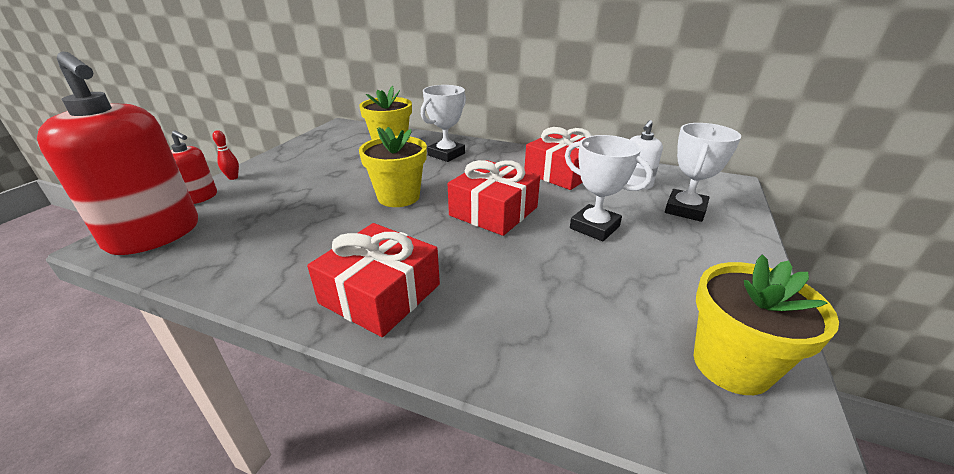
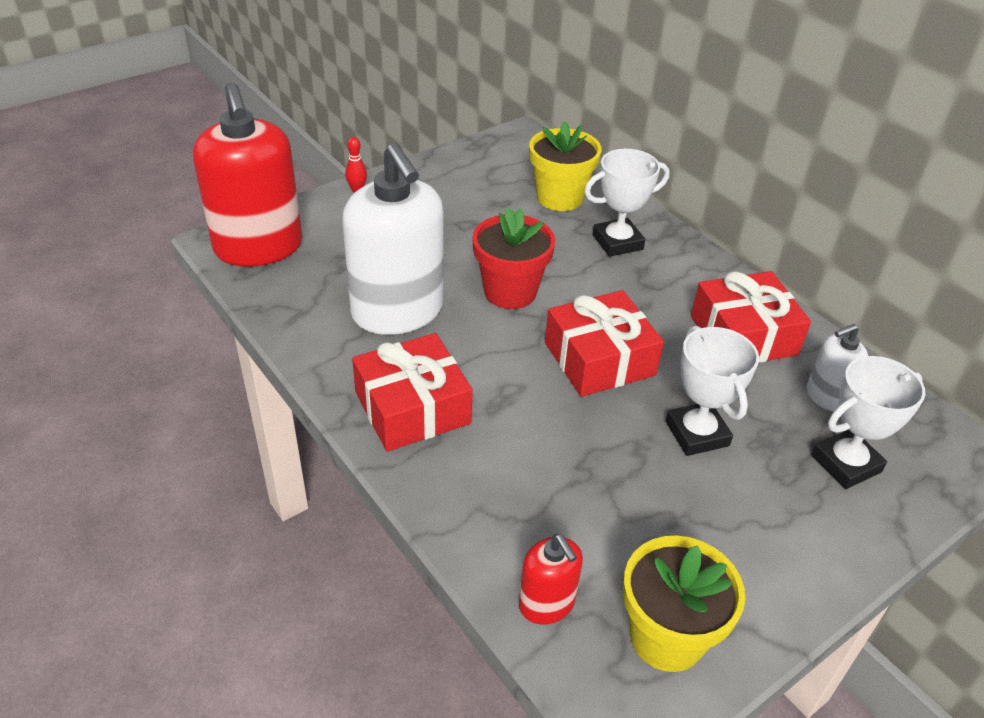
camera: 30 degrees right, 10 degrees up
red soap dispenser [171,130,217,204] -> red soap dispenser moved to [519,534,583,625]
yellow flower pot [359,127,427,207] -> red flower pot [472,207,555,309]
none -> white soap dispenser [342,143,444,335]

